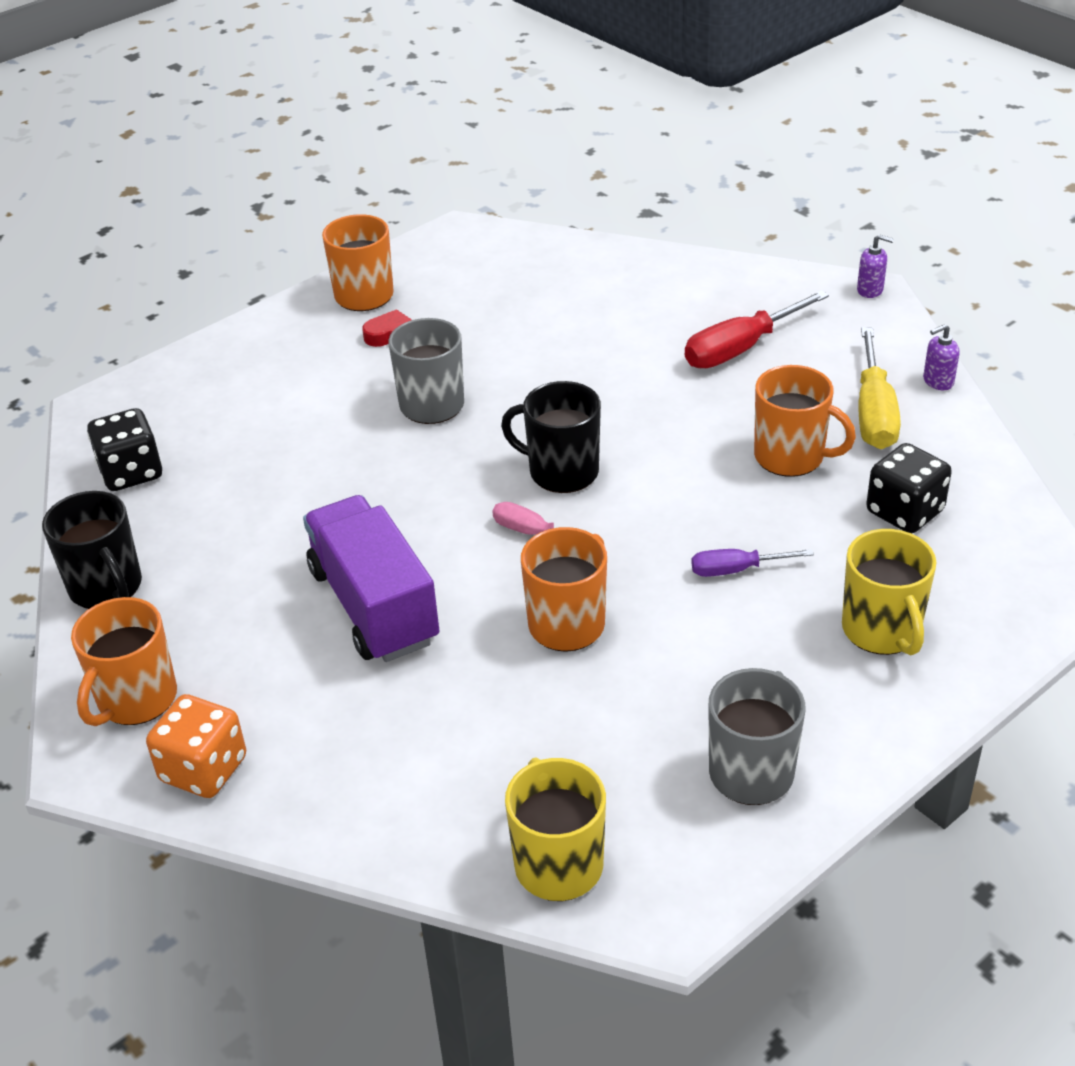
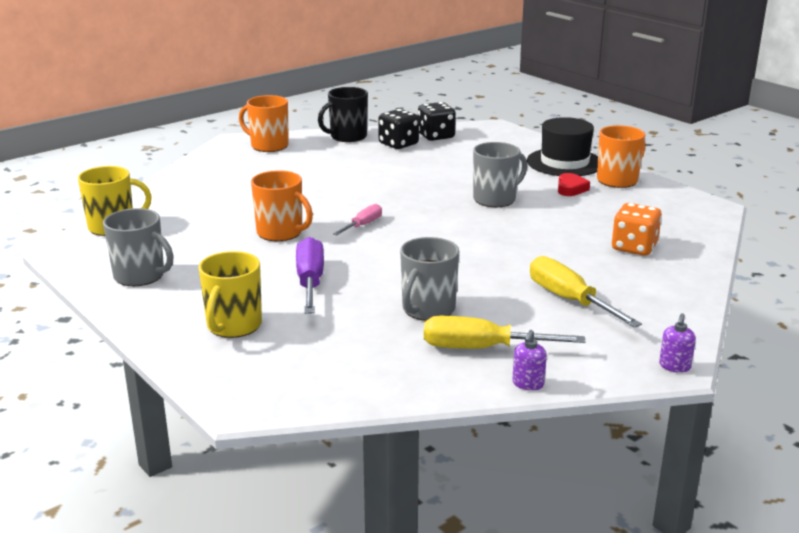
camera: 90 degrees right, 15 degrees down
orange dice [146,694,246,798] -> orange dice moved to [612,203,662,256]
purple truck [303,495,439,662] -> none
black mug [501,381,601,493] -> none
red screwdriver [685,290,829,368] -> yellow screwdriver [530,256,642,328]
purple screwdriver [691,549,814,577] -> purple screwdriver [296,237,324,314], size x1.71
orange mug [754,365,856,477] -> grey mug [400,237,459,321]
yellow mug [842,529,937,655] -> yellow mug turned 60 degrees counterclockwise [198,251,262,338]
black dice [866,443,952,533] -> black dice moved to [378,109,419,149]
purple soap dispenser [923,324,960,390] -> purple soap dispenser turned 135 degrees counterclockwise [512,330,547,390]
none -> black hat [527,117,598,176]

